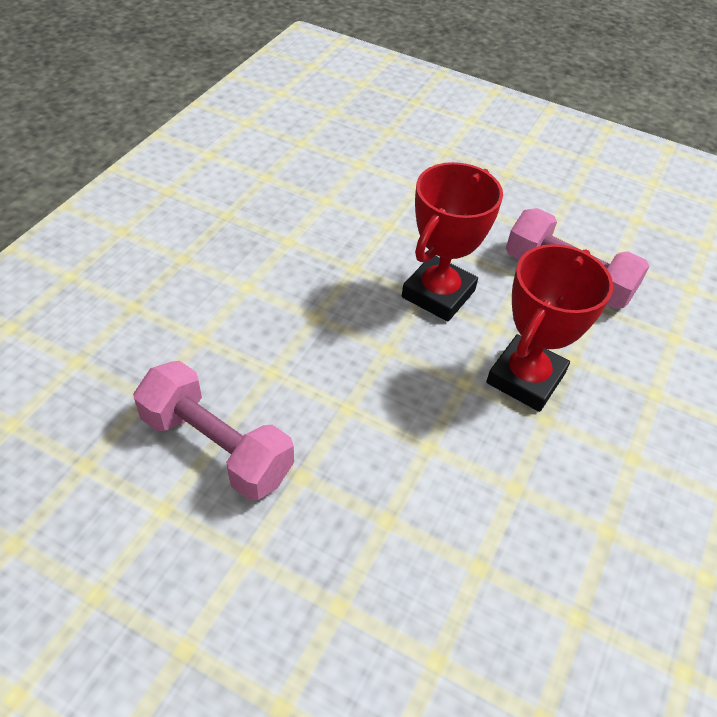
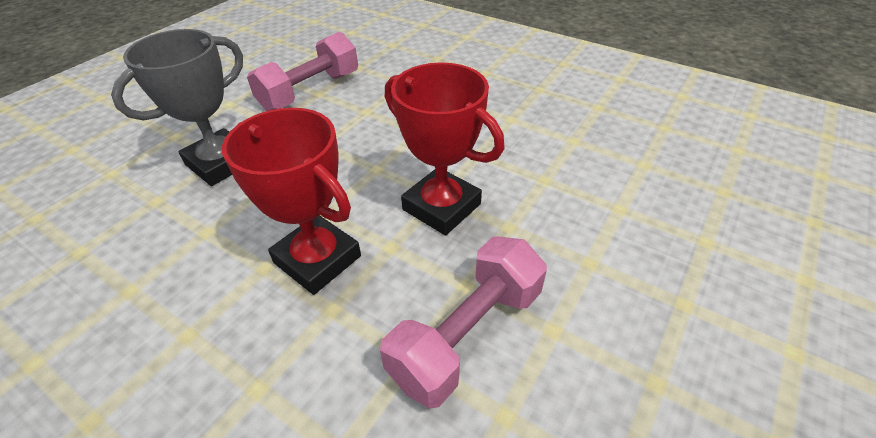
camera: 100 degrees right, 5 degrees down
none -> grey trophy [111,29,243,186]

